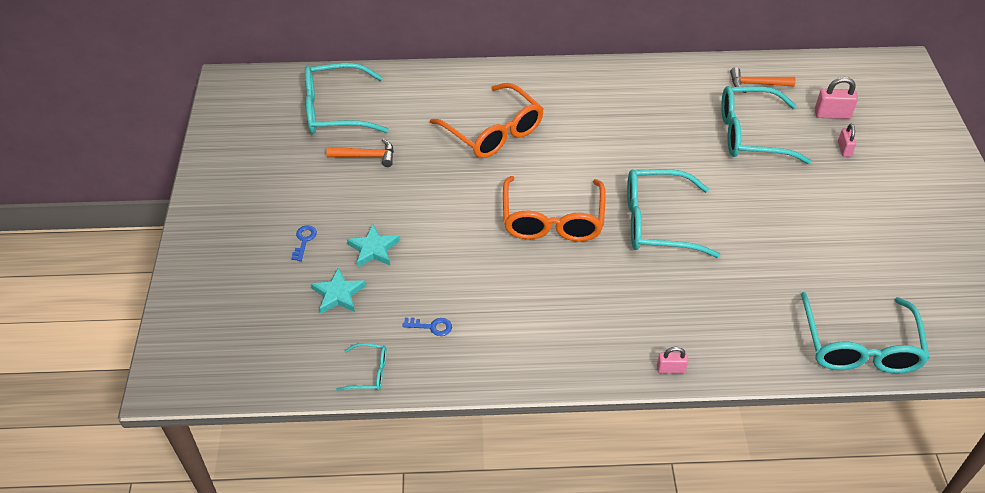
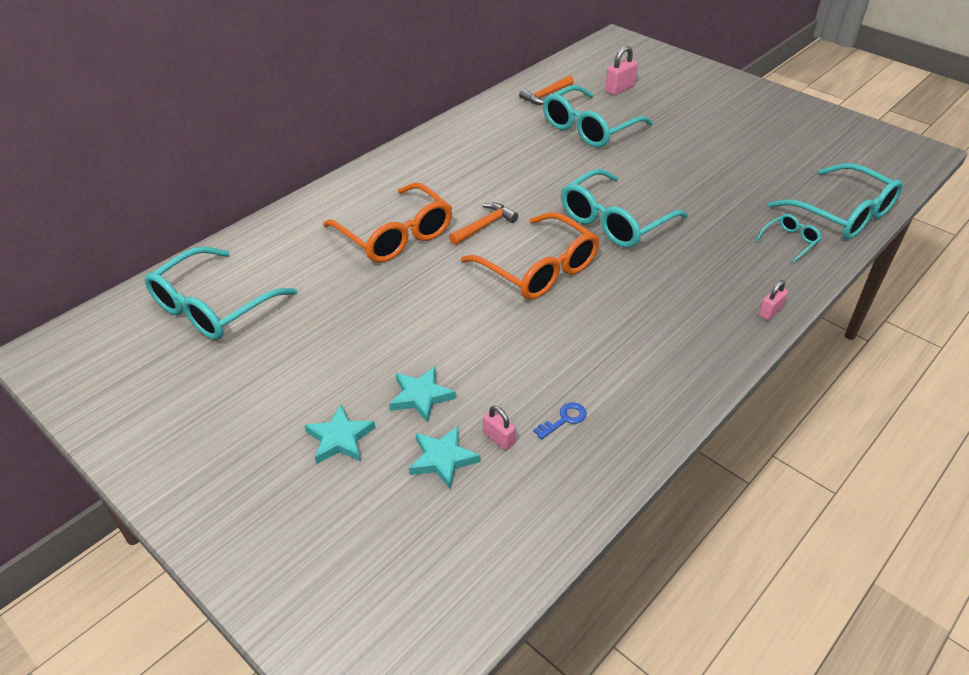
camera: 45 degrees left, 5 degrees down
blue key [291,225,317,261] -> turquoise star [305,404,375,464]
orange hammer [326,139,394,167] -> orange hammer moved to [449,203,518,245]
turquoise glasses [336,343,387,391] -> turquoise glasses moved to [756,214,821,263]
orange glasses [430,83,544,158] -> orange glasses turned 45 degrees clockwise [323,183,452,263]
pink padlock [838,124,856,157] -> pink padlock moved to [483,406,516,450]

